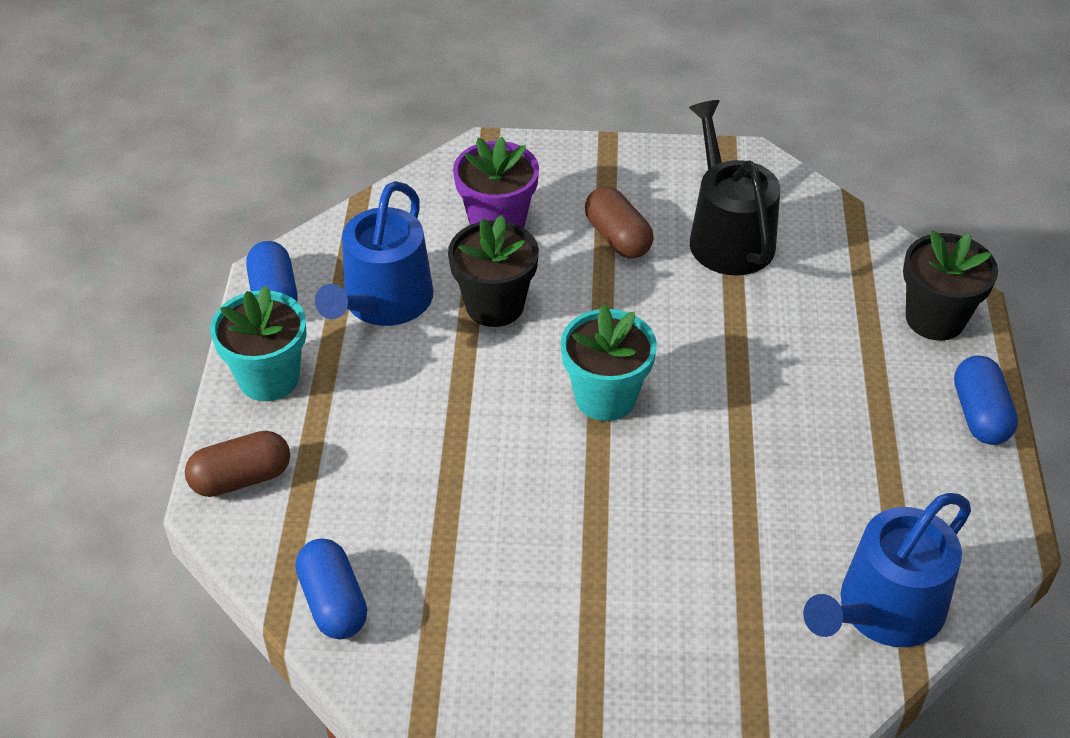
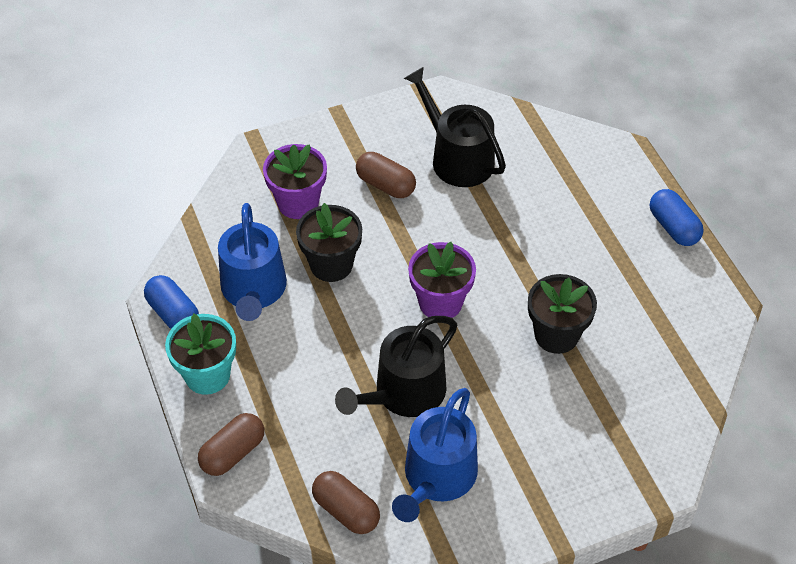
camera: 25 degrees left, 5 degrees up
blue capsule [295,539,367,639] -> brown capsule [312,471,380,534]
turquoise flower pot [560,304,657,421] -> purple flower pot [408,242,476,318]
blue watering can [803,493,971,647] -> blue watering can moved to [392,388,478,522]
black flower pot [903,230,998,341] -> black flower pot moved to [528,274,597,354]
none -> black watering can [335,316,457,417]

